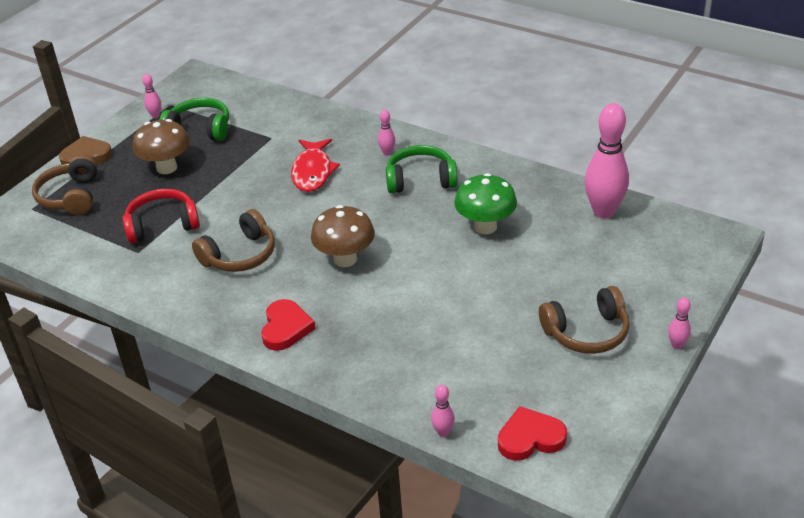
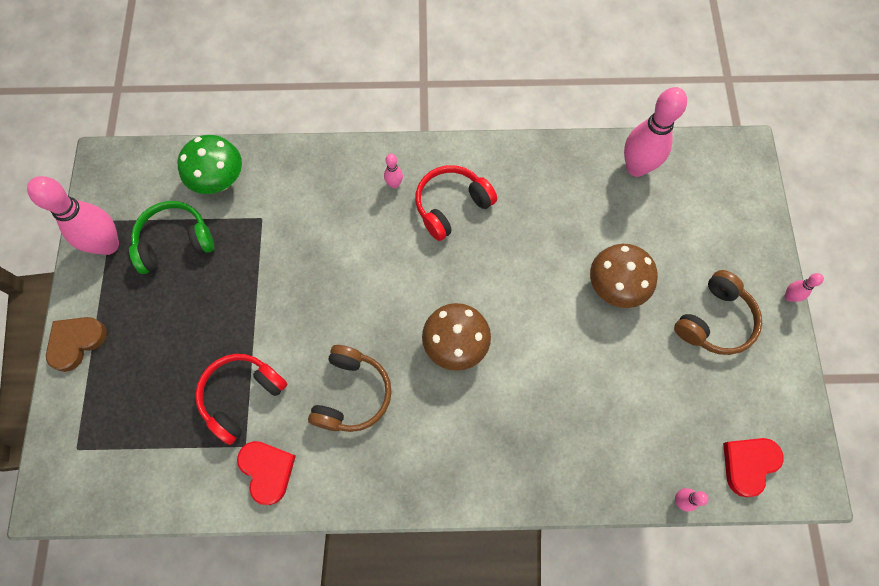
camera: 35 degrees left, 30 degrees up
brown headphones [32,154,98,215] -> none
brown mushroom [133,119,190,174] -> brown mushroom moved to [590,244,658,308]
pink bowling pin [142,74,161,118] -> pink bowling pin [27,176,119,255], size x2.28
red heart [261,299,316,351] -> red heart moved to [237,441,296,505]
red fish [291,139,340,192] -> none
green headphones [386,145,458,193] -> red headphones [415,165,497,241]
green mushroom [454,173,517,234] -> green mushroom moved to [178,135,242,194]

